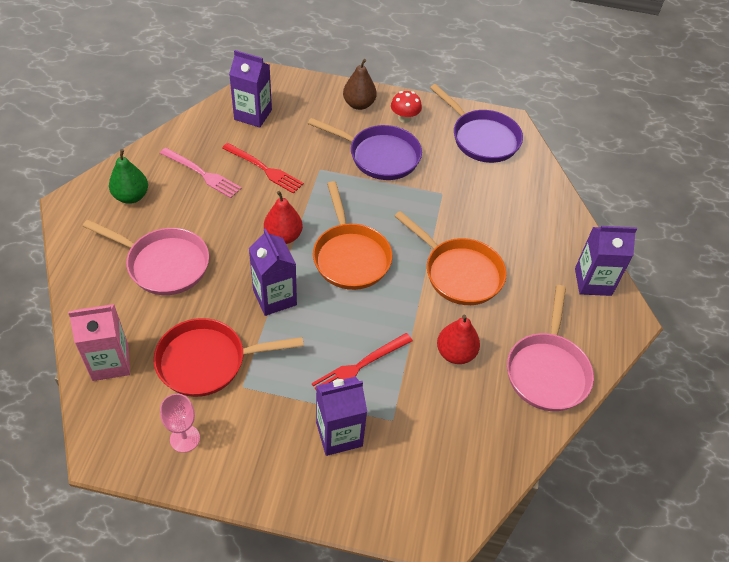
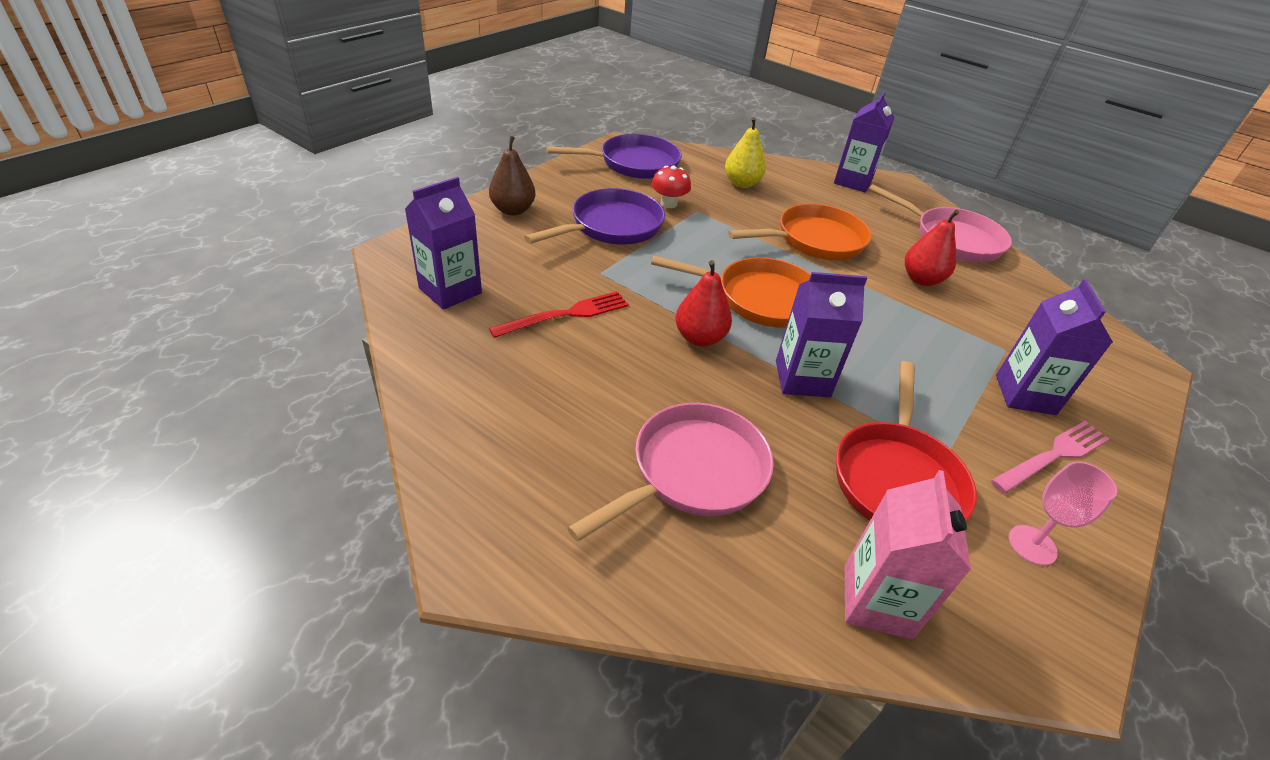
camera: 65 degrees left, 10 degrees down
green pear [109,149,148,204] -> none
pink fork [160,148,242,198] -> pink fork moved to [991,421,1109,493]
red fork [312,333,413,389] -> none
red mushroom [391,91,422,123] -> red mushroom moved to [651,166,691,208]
none -> yellow pear [725,117,766,188]

